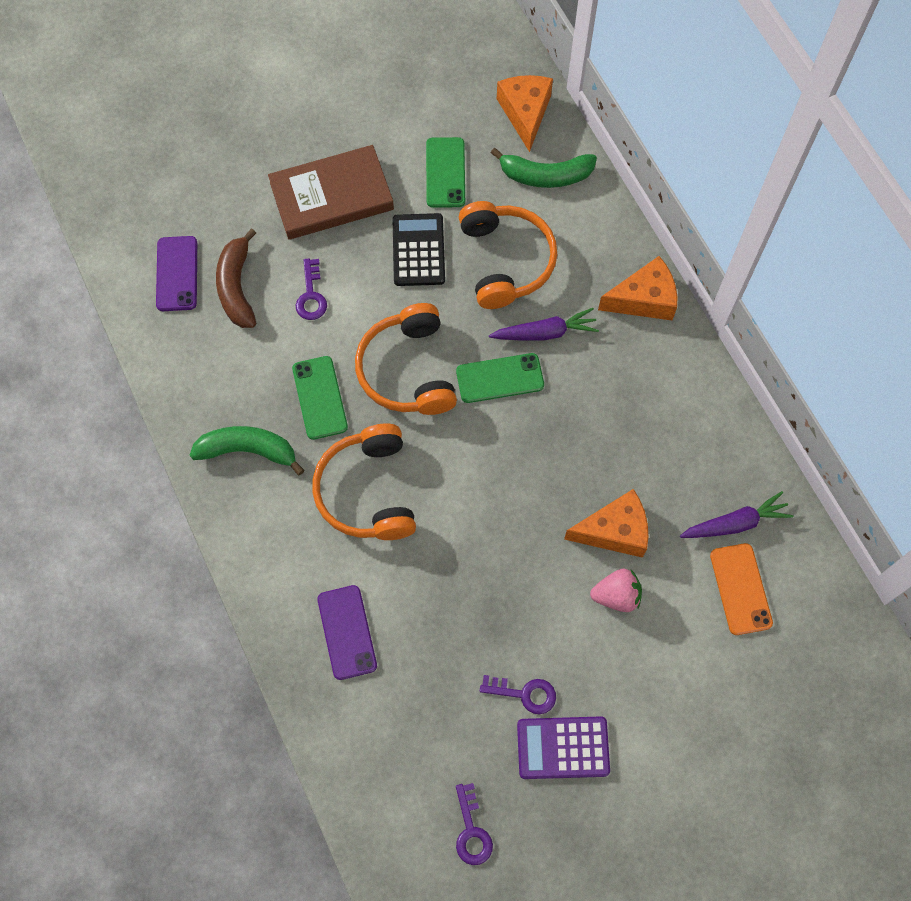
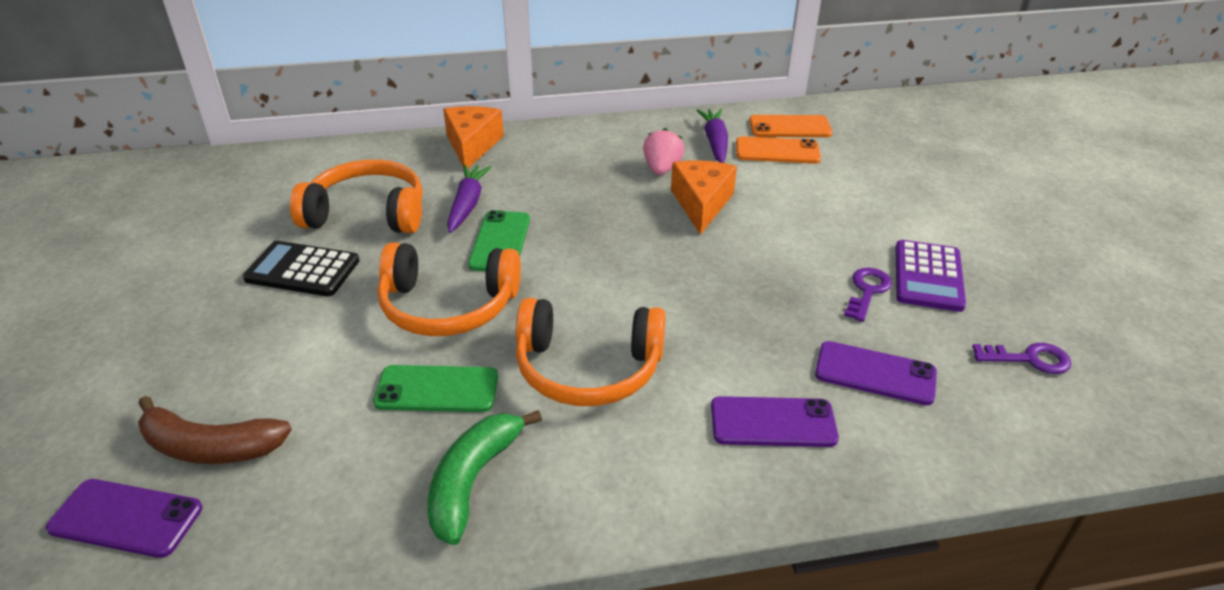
camera: 75 degrees left, 30 degrees down
brown book [268,145,394,240] -> none
purple key [296,259,327,320] -> none
green phone [426,137,465,208] -> none
green banana [491,148,597,188] -> none
orange cheese [497,75,553,152] -> none
pink strawberry [590,568,642,612] -> pink strawberry moved to [643,128,685,175]
none -> orange phone [749,115,833,137]
none -> purple phone [815,341,937,405]

